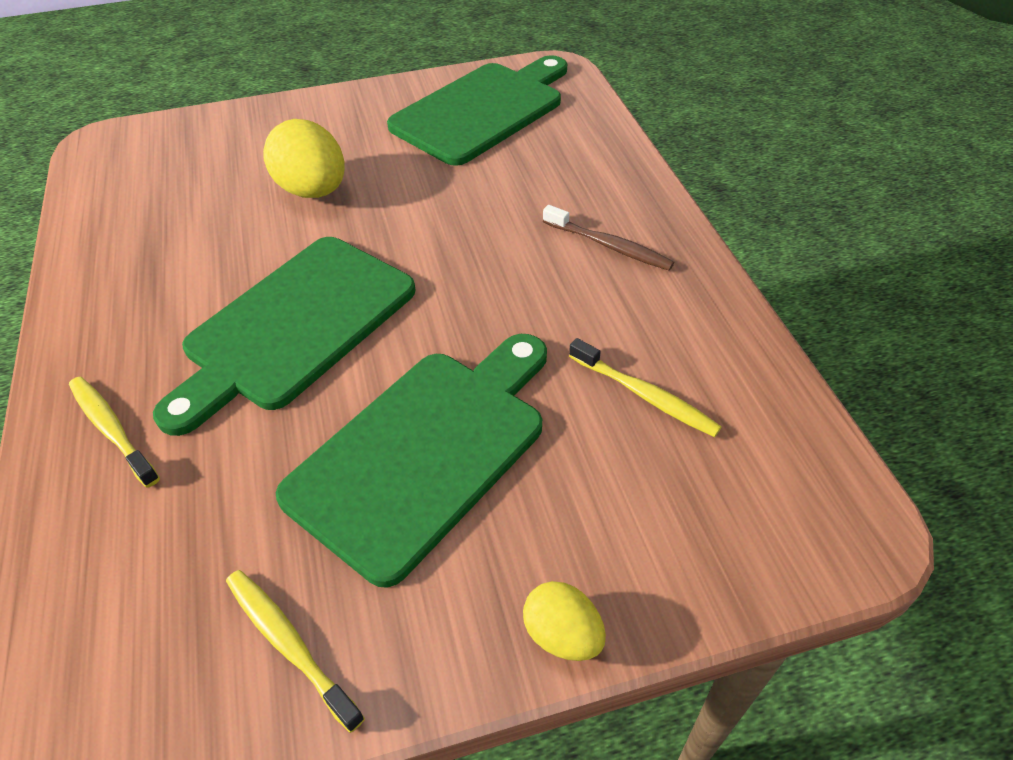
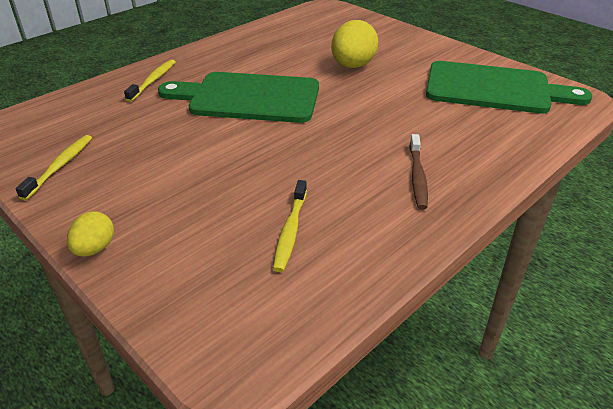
camera: 60 degrees right, 10 degrees down
green cutting board [276,334,547,588] -> none

